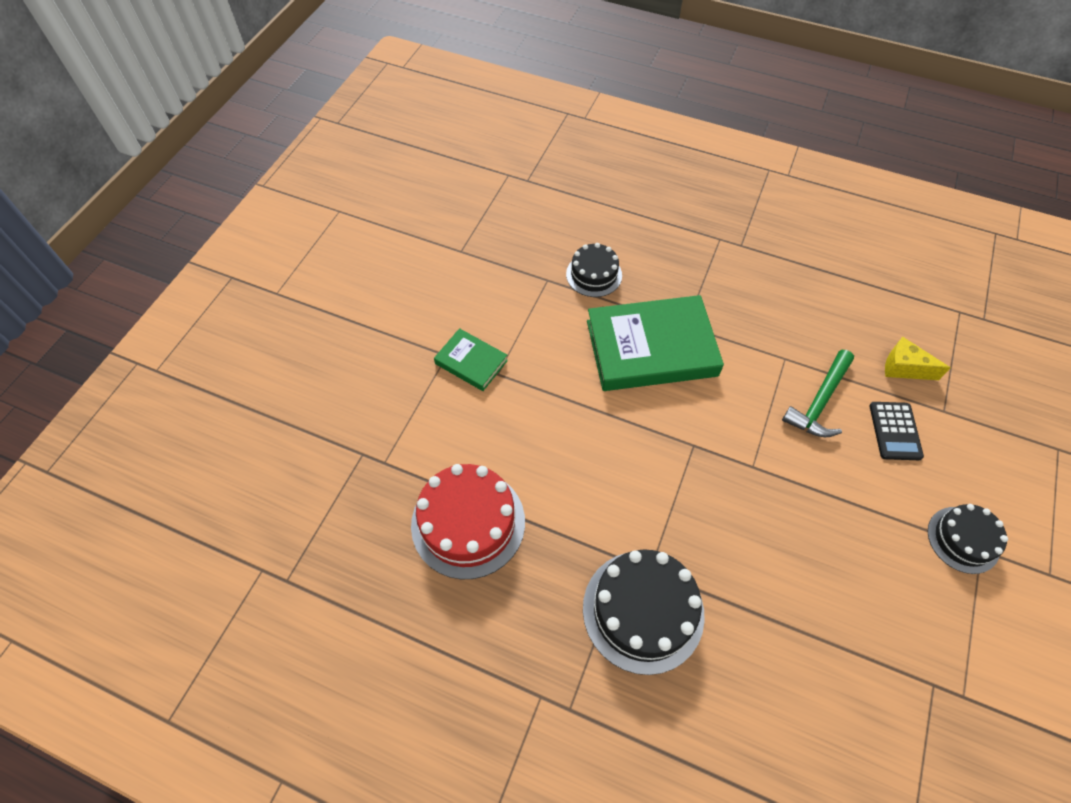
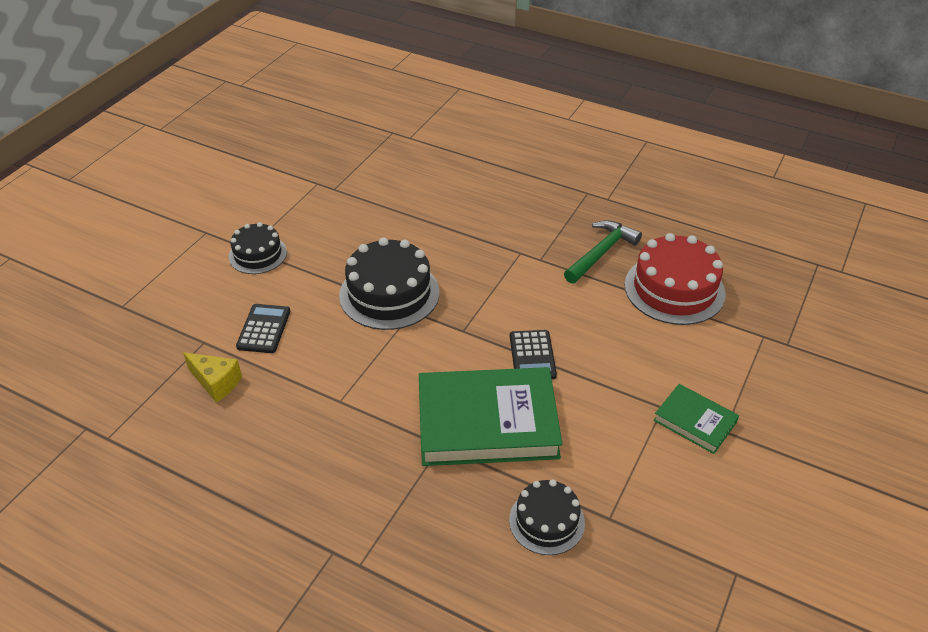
camera: 175 degrees left, 15 degrees down
black cake [583,549,705,675] -> black cake moved to [339,237,439,330]
green hammer [782,350,854,437] -> green hammer moved to [564,220,642,284]
none -> black calculator [510,330,557,379]

